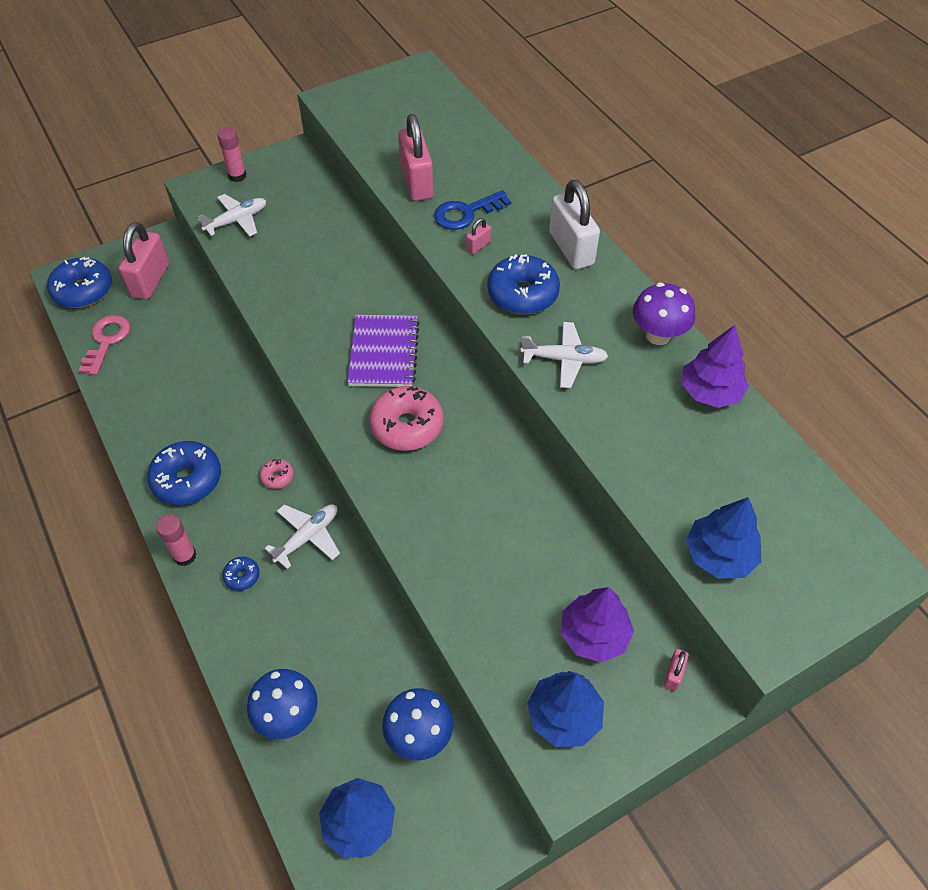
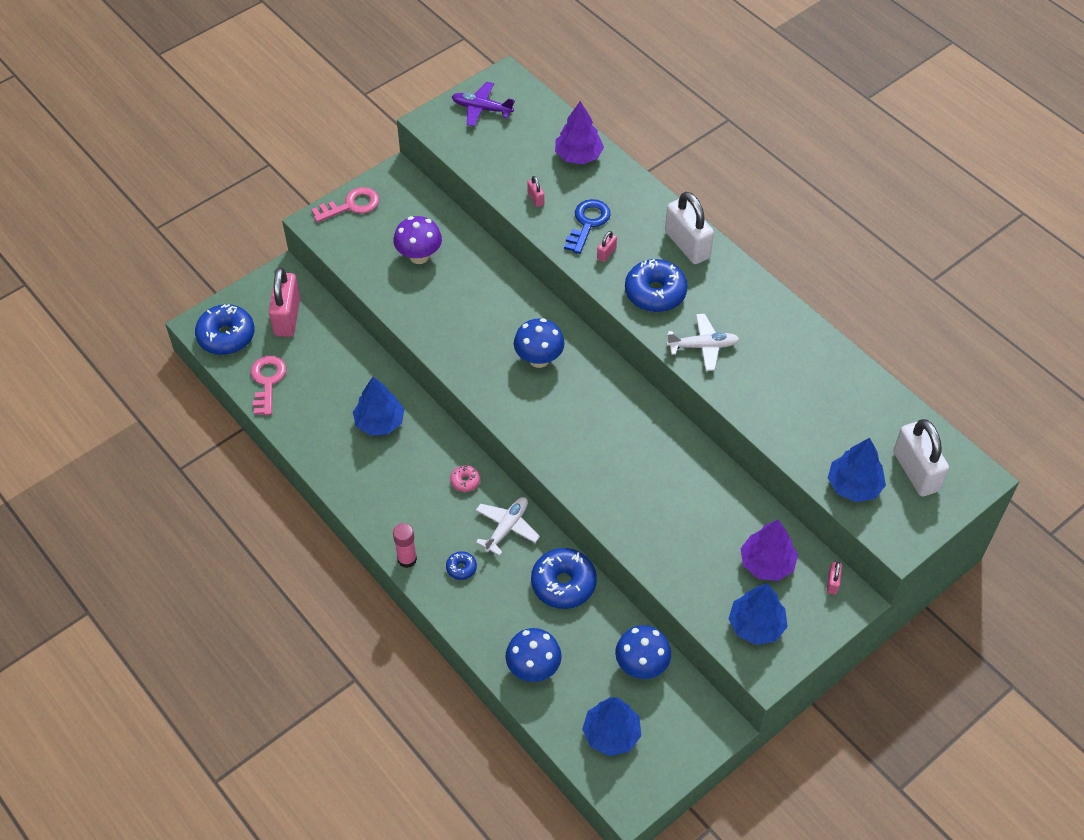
camera: 10 degrees left, 0 degrees up
blue donut [147,441,221,505] -> blue donut moved to [531,548,597,609]
white plane [198,194,266,237] -> none
pink glue stick [217,127,247,182] -> pink key [311,187,379,222]
purple notebook [347,315,419,387] -> blue mushroom [514,318,565,368]
pink donut [369,386,444,451] -> none
pink padlock [398,114,434,201] -> pink padlock [527,176,544,207], size x0.44
blue key [434,190,511,230] -> blue key turned 150 degrees clockwise [564,199,611,254]
purple mushroom [633,282,695,345] -> purple mushroom moved to [394,216,442,264]
purple tree [682,325,749,408] -> purple tree moved to [555,101,604,164]
none -> blue tree [353,377,404,435]
none -> purple plane [452,82,515,127]
none -> white padlock [893,419,949,497]

